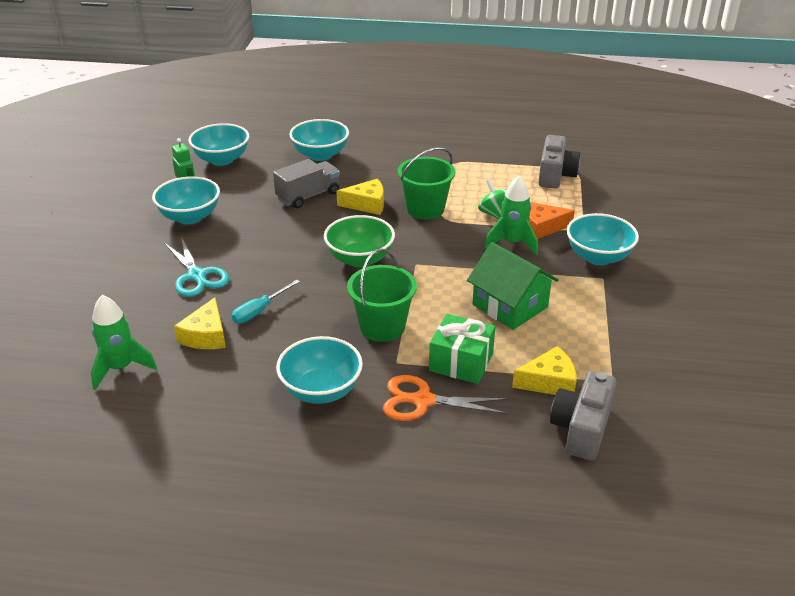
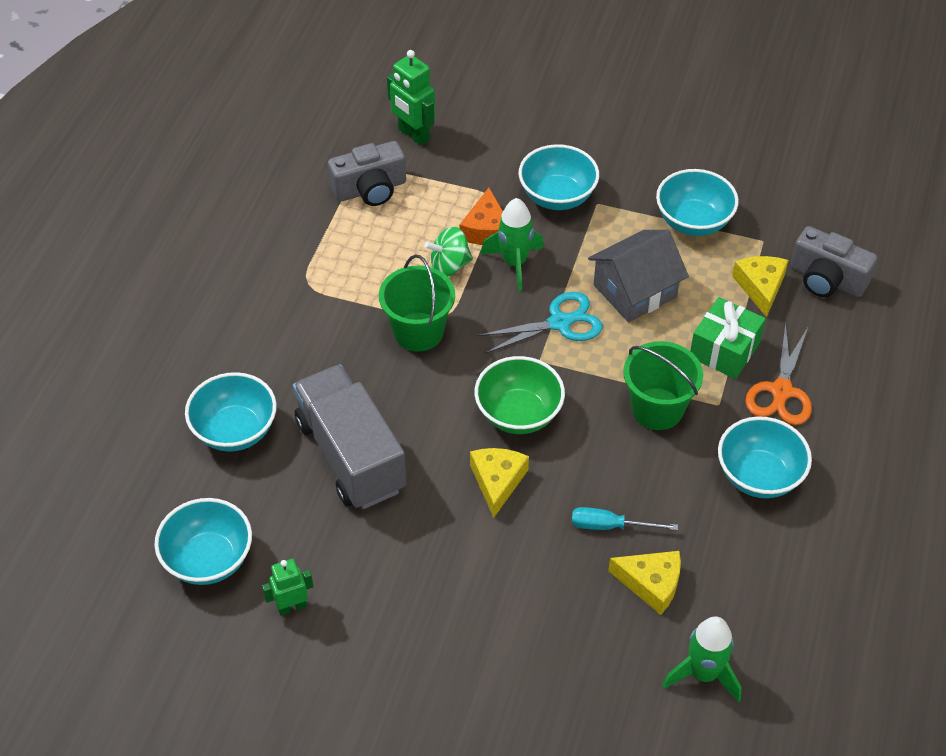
camera: 80 degrees left, 15 degrees up
turquoise bowl [152,176,220,224] -> turquoise bowl moved to [656,169,739,236]
turquoise scissors [164,237,229,297] -> turquoise scissors moved to [477,292,603,354]
turquoise screwdriver [232,280,300,324] -> turquoise screwdriver turned 135 degrees clockwise [572,507,678,530]
grey truck [273,159,340,208] -> grey truck [293,364,406,509], size x1.59
yellow cheese [336,179,384,215] -> yellow cheese moved to [470,448,529,518]
green house [467,242,559,330] -> grey house [588,230,689,322]
grey camera [538,135,581,189] -> grey camera turned 135 degrees clockwise [328,141,406,206]
none -> green robot [387,50,435,146]

